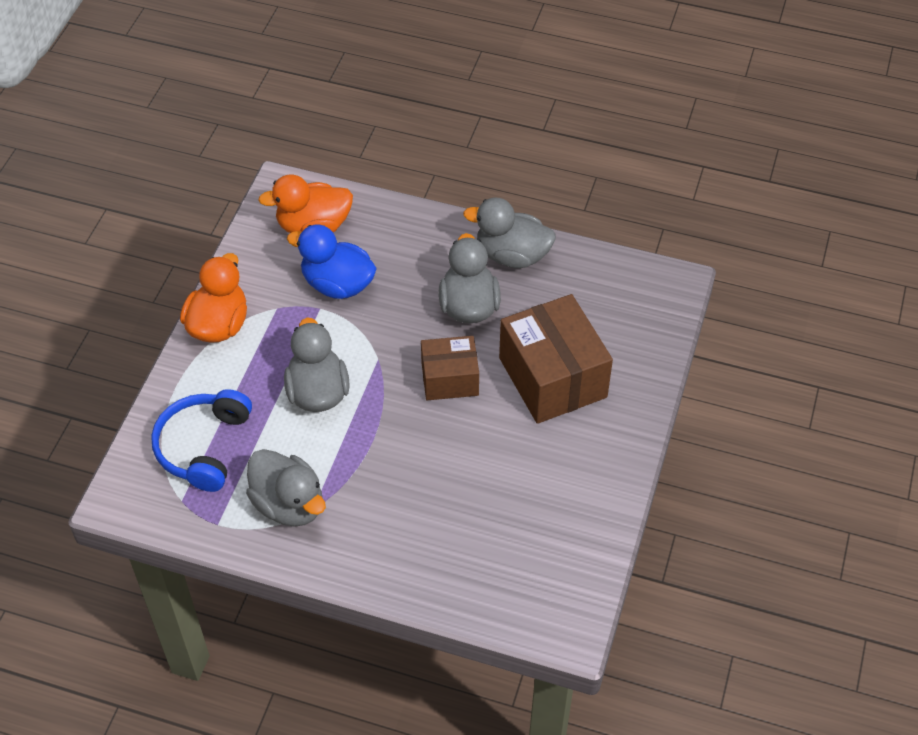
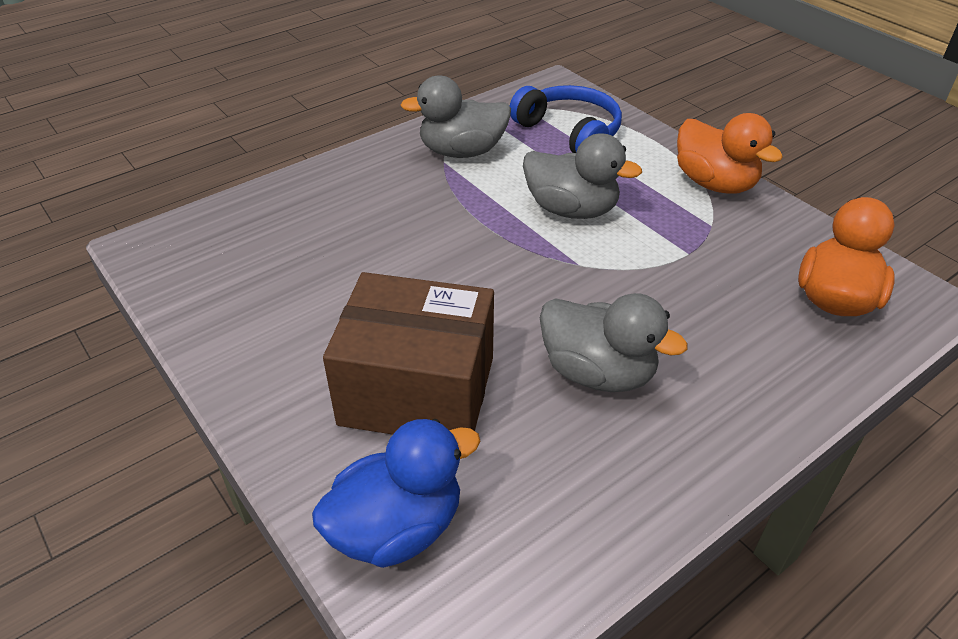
camera: 125 degrees right, 10 degrees down
blue duck [287,225,377,299] -> blue duck moved to [312,419,481,568]
brown box [421,336,479,400] -> none
grey duck [463,197,556,268] -> none

